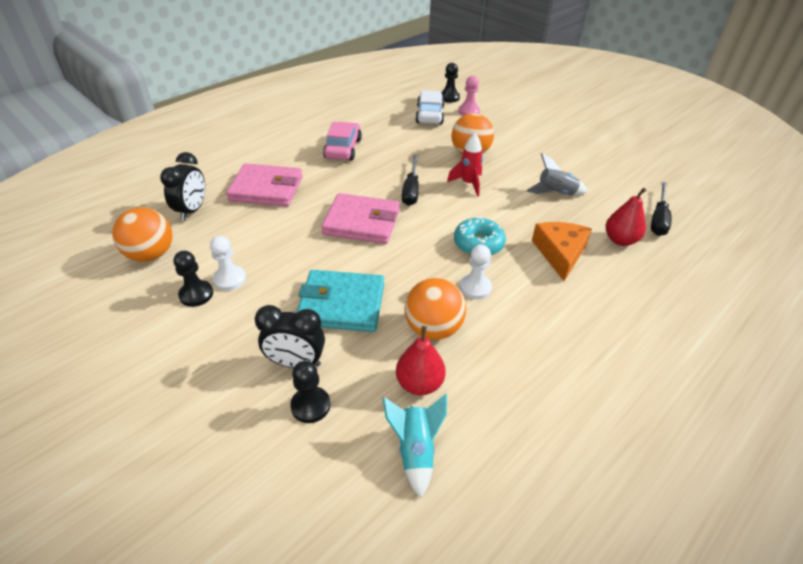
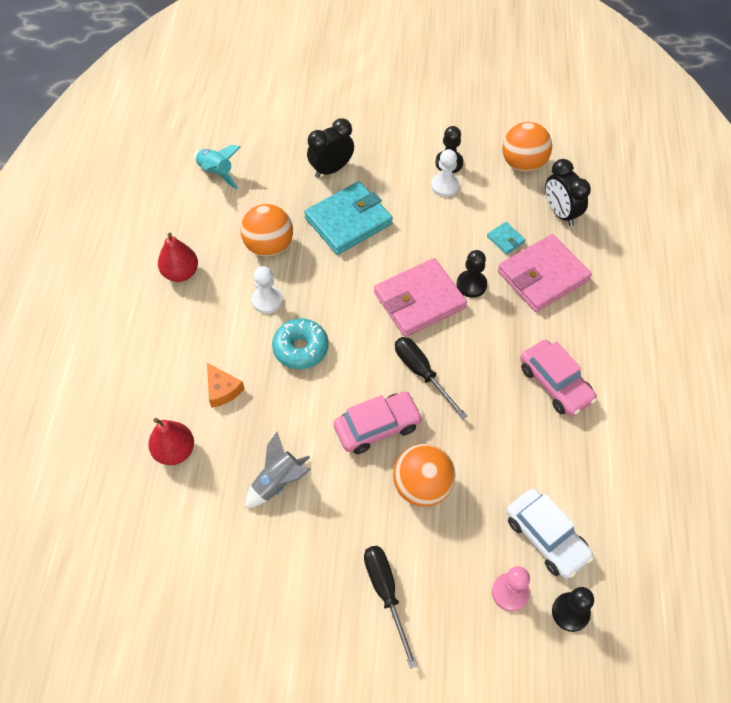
camera: 140 degrees right, 15 degrees up
black pawn [290,361,330,423] -> black pawn moved to [457,250,487,298]
red pear [396,326,446,395] -> red pear moved to [158,233,198,282]
red rocket [447,133,483,196] -> pink car [333,391,423,454]
orange cheese [532,222,592,281] -> orange cheese [207,363,245,408], size x0.62
black screwdriver [651,182,671,236] -> black screwdriver moved to [364,546,417,669]
none -> turquoise wallet [487,222,526,255]

